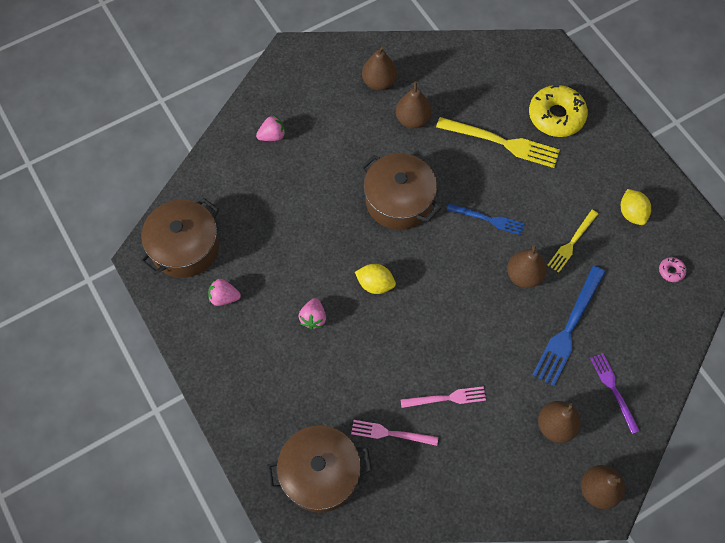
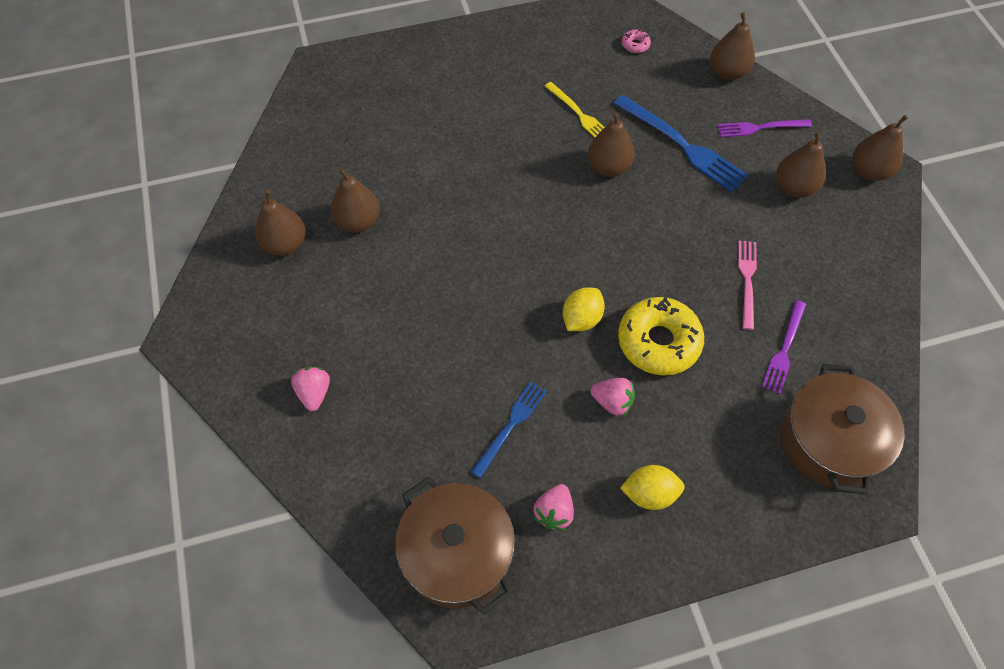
camera: 75 degrees left, 5 degrees down
pink fork [351,420,438,446] -> purple fork [762,300,806,394]
brown pot [360,153,441,230] -> none
yellow fork [436,117,560,168] -> none
blue fork [447,204,525,235] -> blue fork moved to [471,381,547,478]
yellow donut [529,85,588,137] -> yellow donut moved to [618,297,704,376]
yellow lemon [621,189,651,225] -> yellow lemon moved to [620,465,685,510]
none -> brown pear [710,12,755,80]

